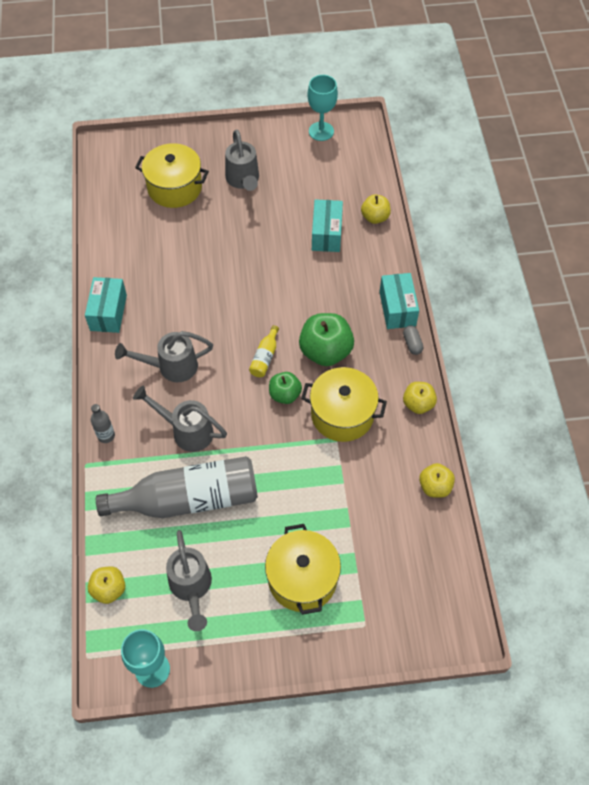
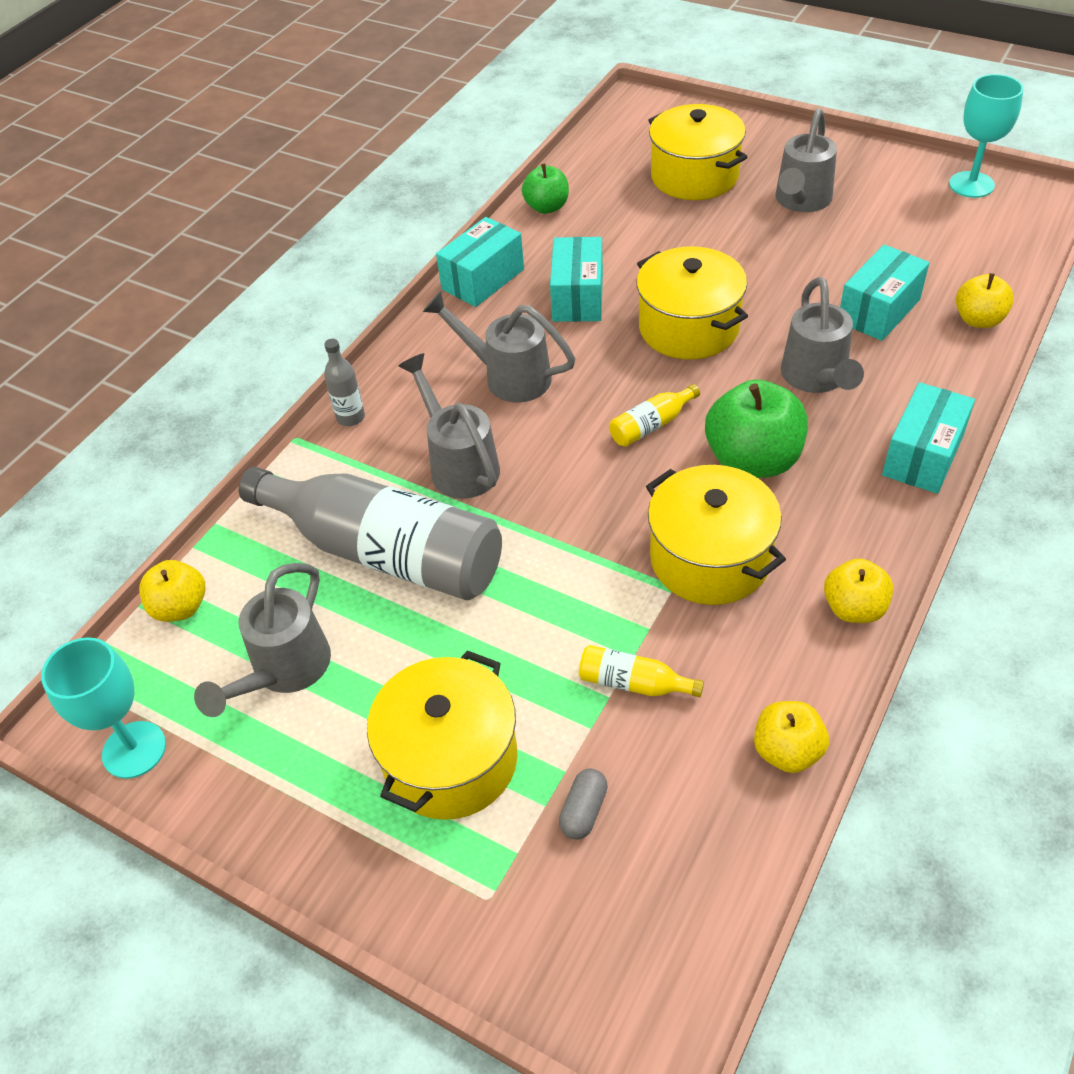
camera: 40 degrees right, 10 degrees down
green apple [269,372,302,404] -> green apple moved to [522,164,569,214]
grey capsule [403,325,423,355] -> grey capsule moved to [559,768,608,840]
none -> turquoise box [550,237,603,322]
none -> yellow bottle [579,645,704,697]
none -> yellow pot [637,246,748,359]
none -> grey watering can [781,277,864,393]

